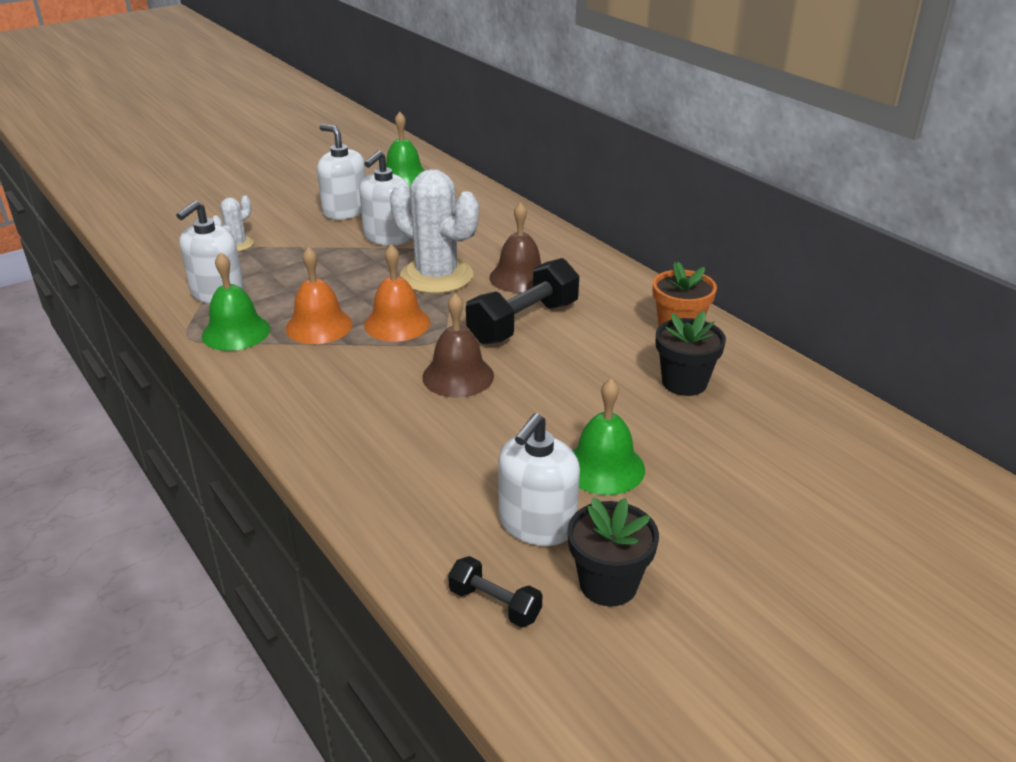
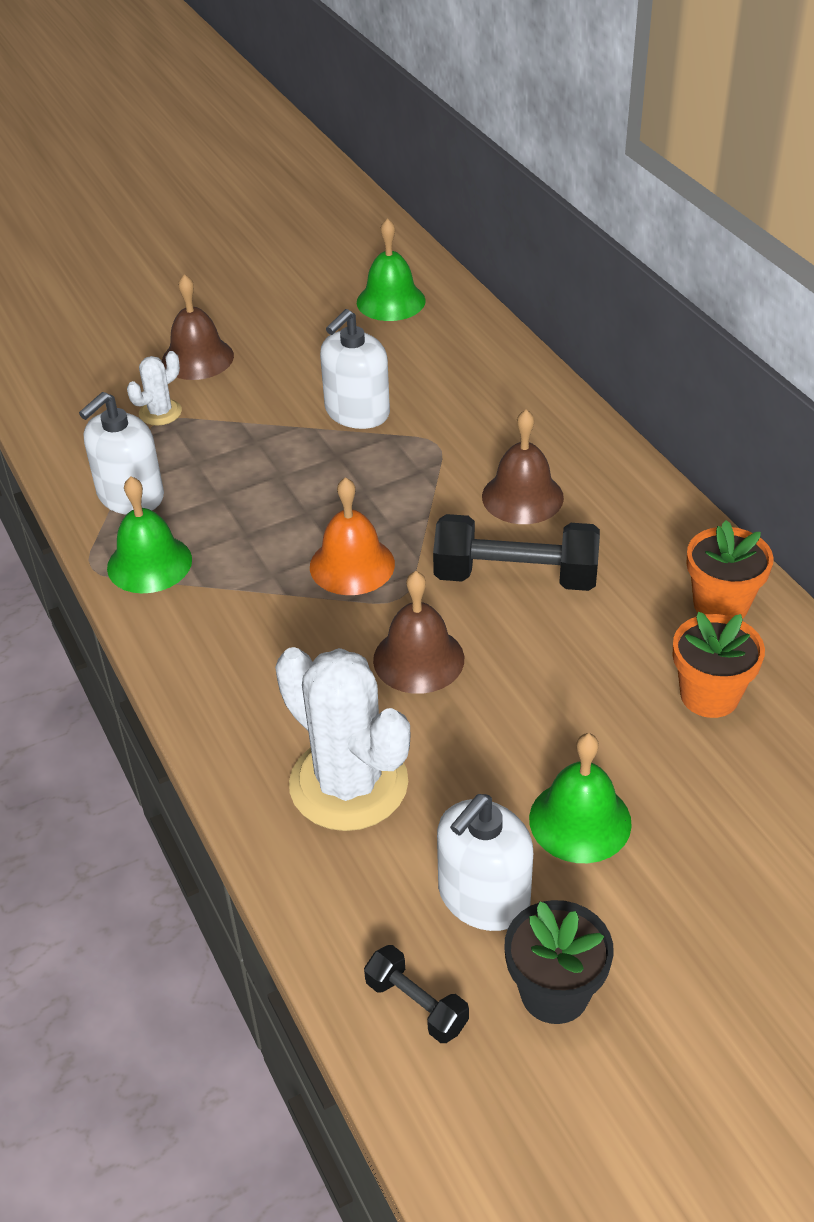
camera: 10 degrees right, 10 degrees up
orange bell [286,247,352,344] -> none
white soap dispenser [317,124,366,220] -> none
white cactus [390,169,479,294] -> white cactus moved to [275,647,411,831]
black dumbbell [466,258,579,344] -> black dumbbell turned 45 degrees clockwise [433,514,600,591]
black flower pot [656,311,726,396] -> orange flower pot [673,612,765,718]
none -> brown bell [162,274,234,380]

